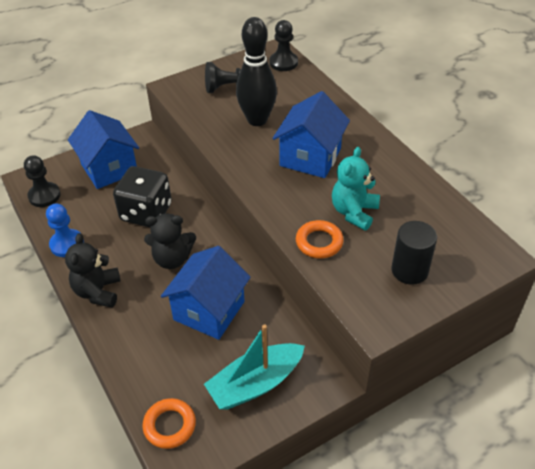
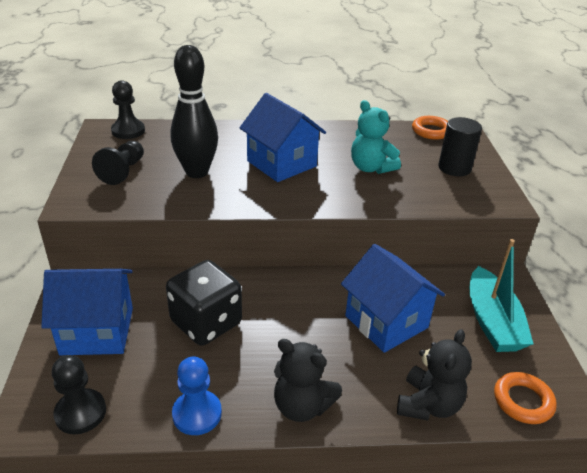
camera: 65 degrees left, 10 degrees down
black teddy bear [144,214,196,269] -> black teddy bear moved to [397,329,472,421]
orange ring [296,220,344,259] -> orange ring moved to [412,116,448,140]

